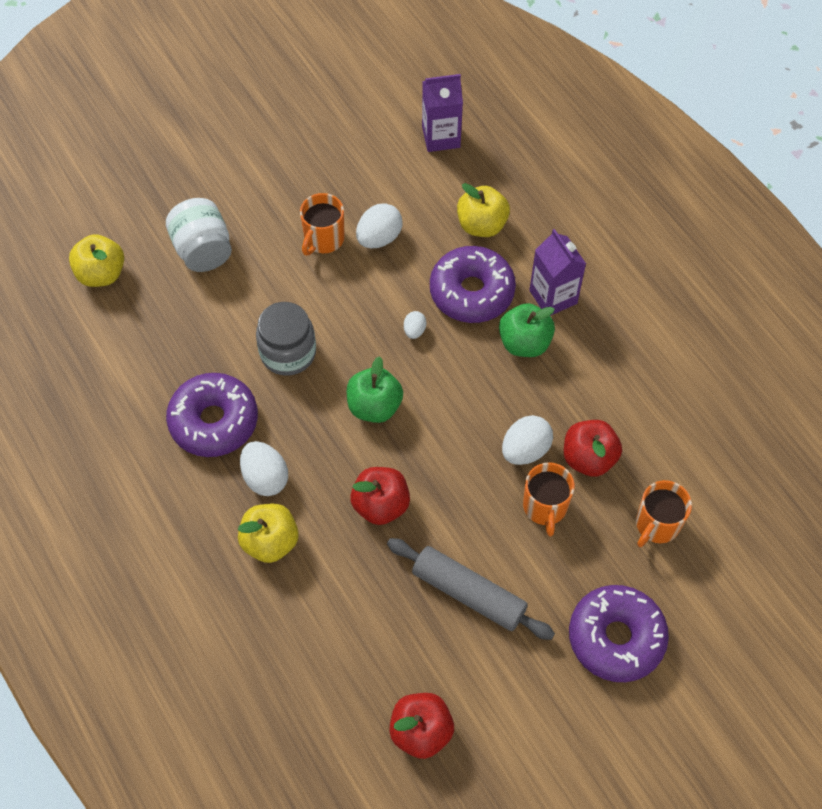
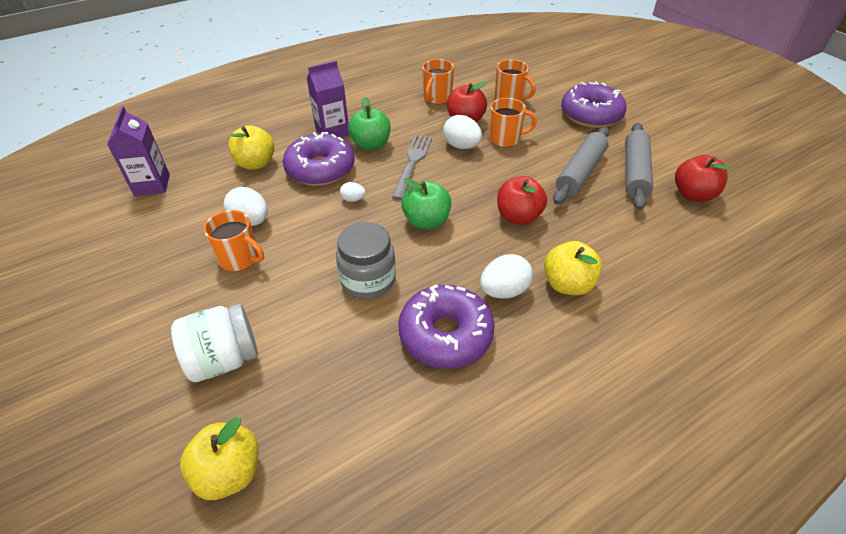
camera: 90 degrees left, 15 degrees down
none -> grey fork [392,135,432,200]
none -> orange mug [422,59,454,104]
none -> grey rolling pin [625,123,653,210]

